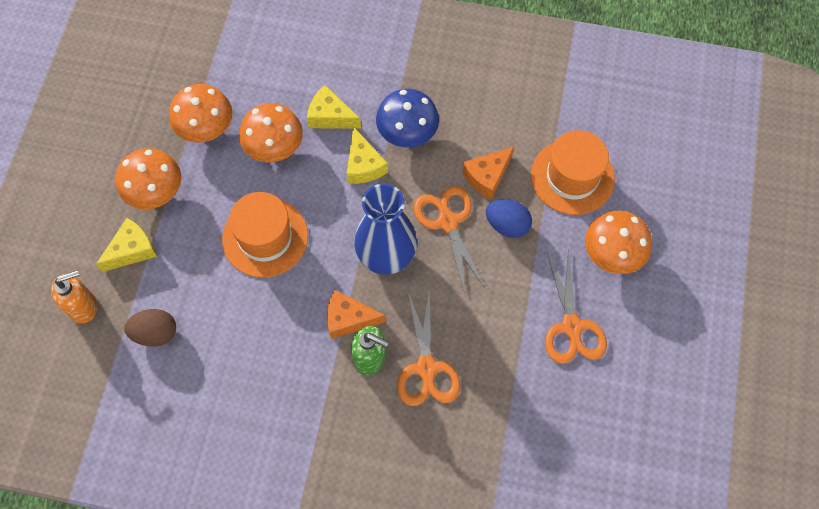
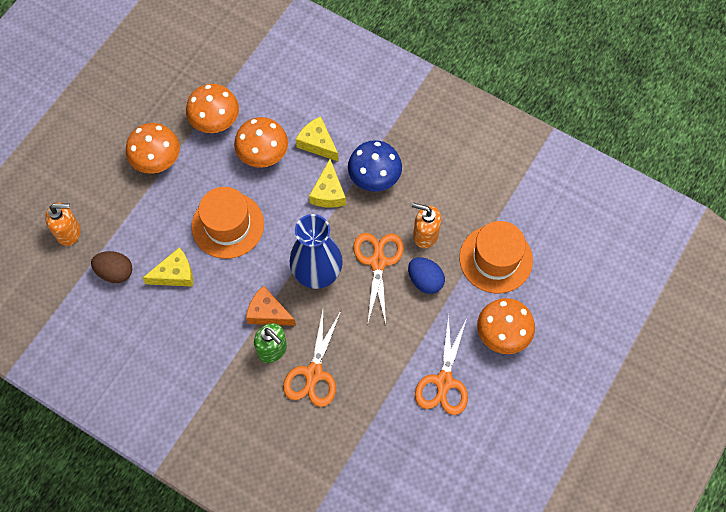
camera: 20 degrees right, 0 degrees up
yellow cheese [96,218,157,272] -> yellow cheese moved to [143,247,193,287]
orange cheese [462,146,514,200] -> orange soap dispenser [412,203,441,248]

